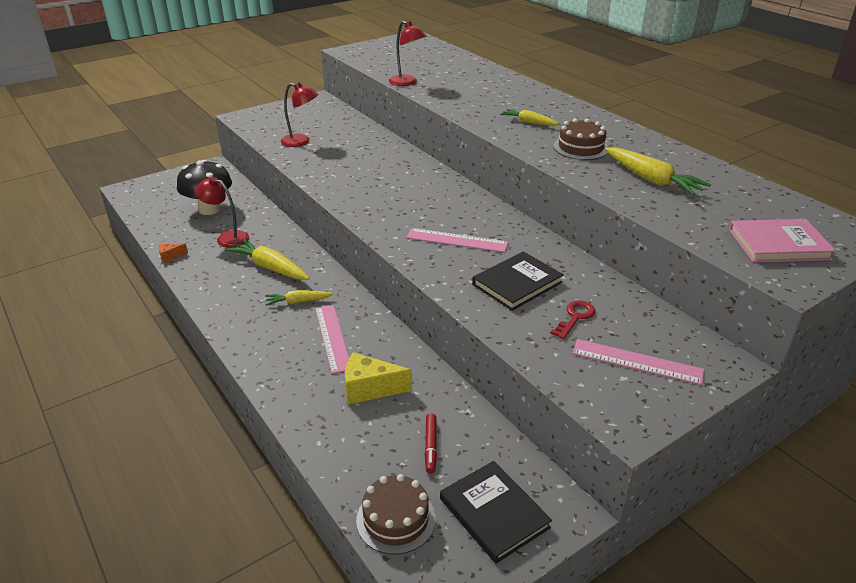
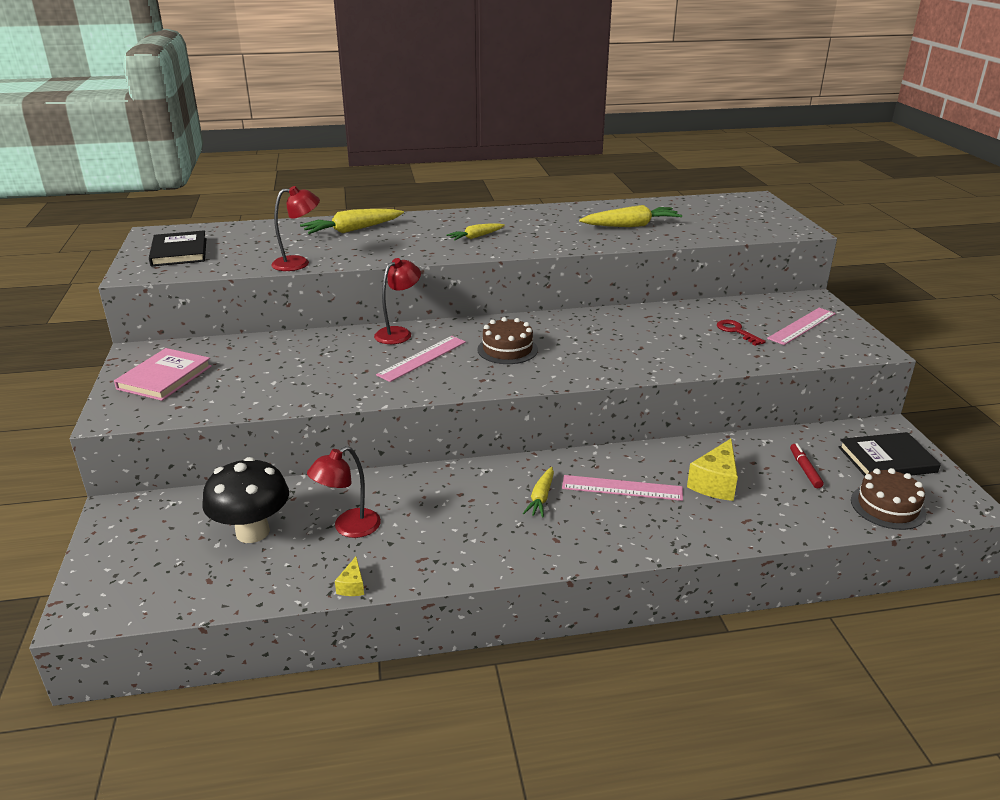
camera: 65 degrees left, 5 degrees down
orange cheese [159,244,188,263] -> yellow cheese [335,556,364,596]
yellow carrot [225,238,310,280] -> yellow carrot moved to [300,209,404,234]
red lamp [281,82,318,147] -> red lamp moved to [374,258,421,344]
pink ruler [406,228,509,253] -> pink ruler moved to [376,336,466,382]
red marker [425,413,437,474] -> red marker turned 120 degrees counterclockwise [790,443,823,488]
black book [472,251,564,311] -> black book moved to [149,230,207,267]
brown cake [553,118,609,160] -> brown cake moved to [477,317,538,364]
pink book [729,219,836,263] -> pink book moved to [114,348,212,401]

